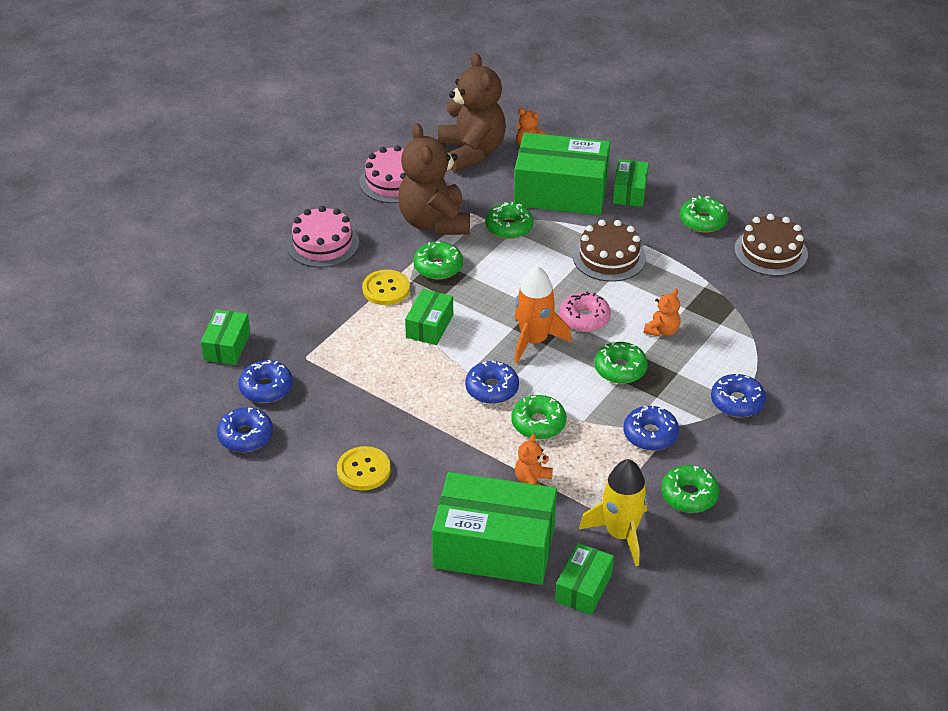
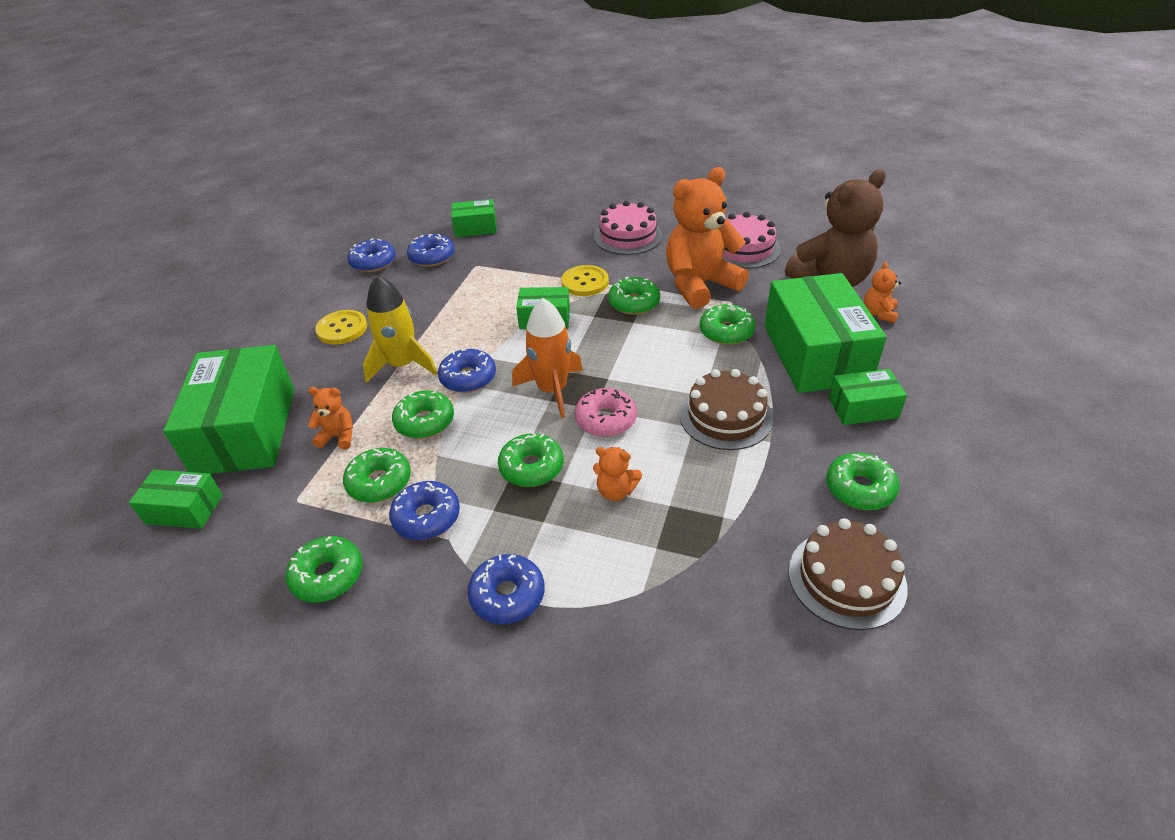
camera: 75 degrees right, 0 degrees up
brown teddy bear [398,123,470,235] -> orange teddy bear [666,167,749,309]
yellow rocket [579,459,648,566] -> yellow rocket moved to [363,275,438,382]
none -> green donut [343,448,411,503]

